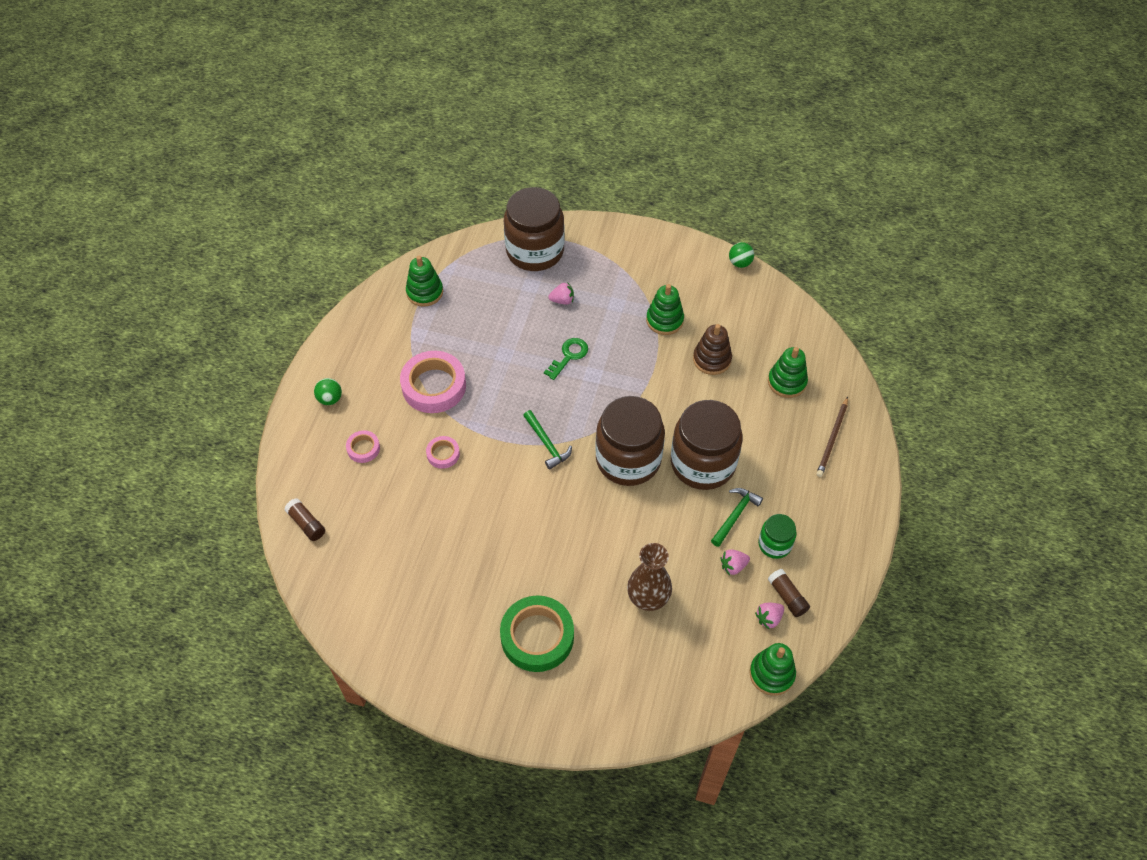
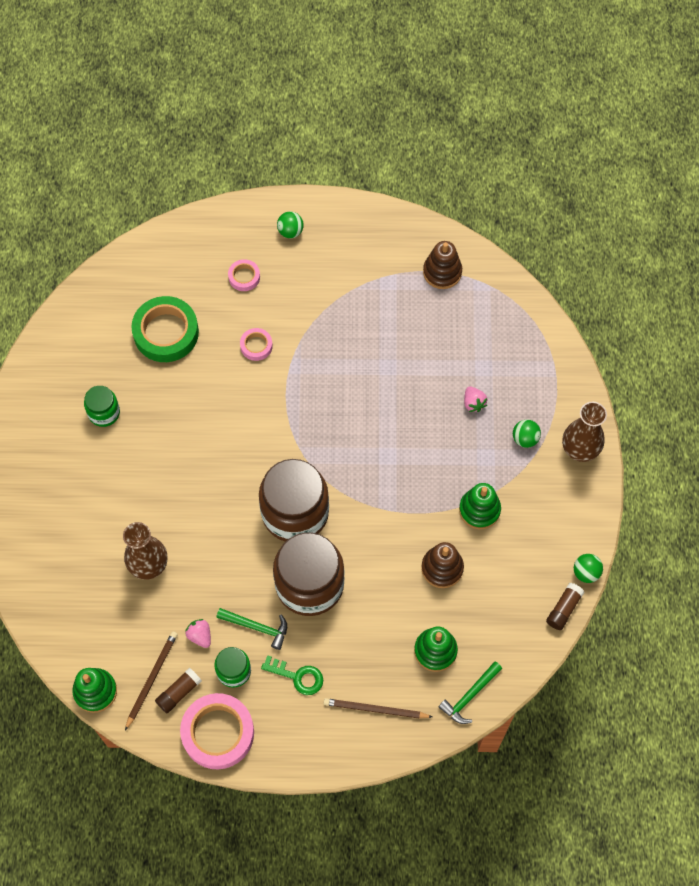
camera: 75 degrees right, 10 degrees up
brown glue stick [284,498,325,541] -> brown glue stick moved to [546,583,584,630]
pink tape [400,351,466,413] -> pink tape moved to [180,693,254,770]
green stacking toy [406,256,443,307] -> brown stacking toy [423,241,462,289]
green tape [500,595,574,672] -> green tape moved to [131,296,199,362]
brown jar [504,187,565,271] -> none
green hammer [523,410,572,470] -> green hammer moved to [439,662,502,724]
green key [544,338,588,380] -> green key moved to [261,655,323,695]
pink strawberry [755,603,784,630] -> brown pencil [125,631,178,730]
none -> green jar [84,386,120,427]
none -> green ball [513,420,541,448]
none -> brown vase [562,402,607,462]

